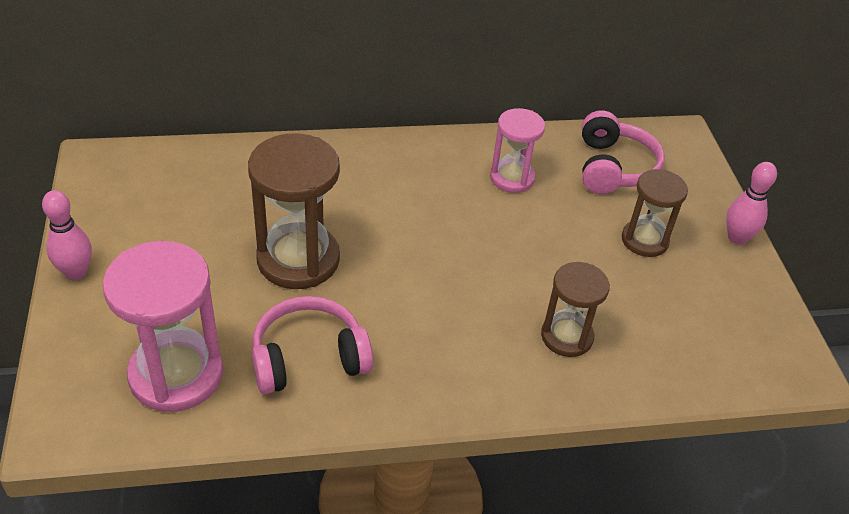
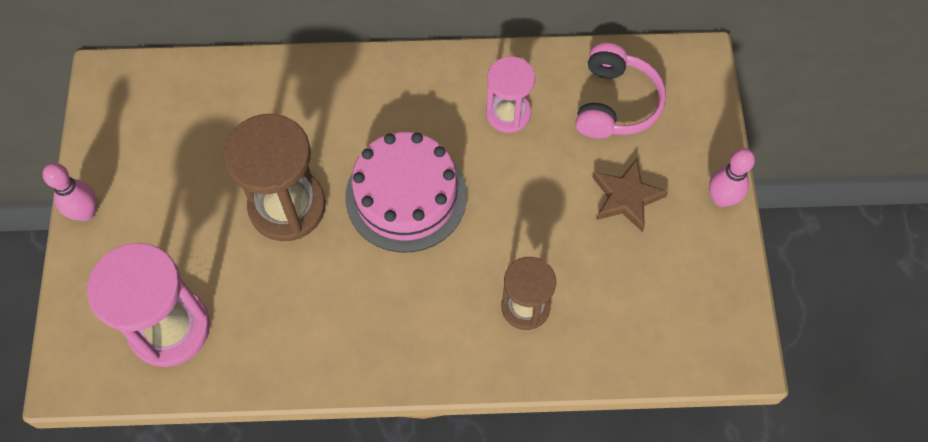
camera: 10 degrees right, 20 degrees up
pink headphones [252,296,373,394] -> none
brown hourglass [622,169,688,257] -> brown star [592,159,668,232]
none -> pink cake [345,132,467,252]

